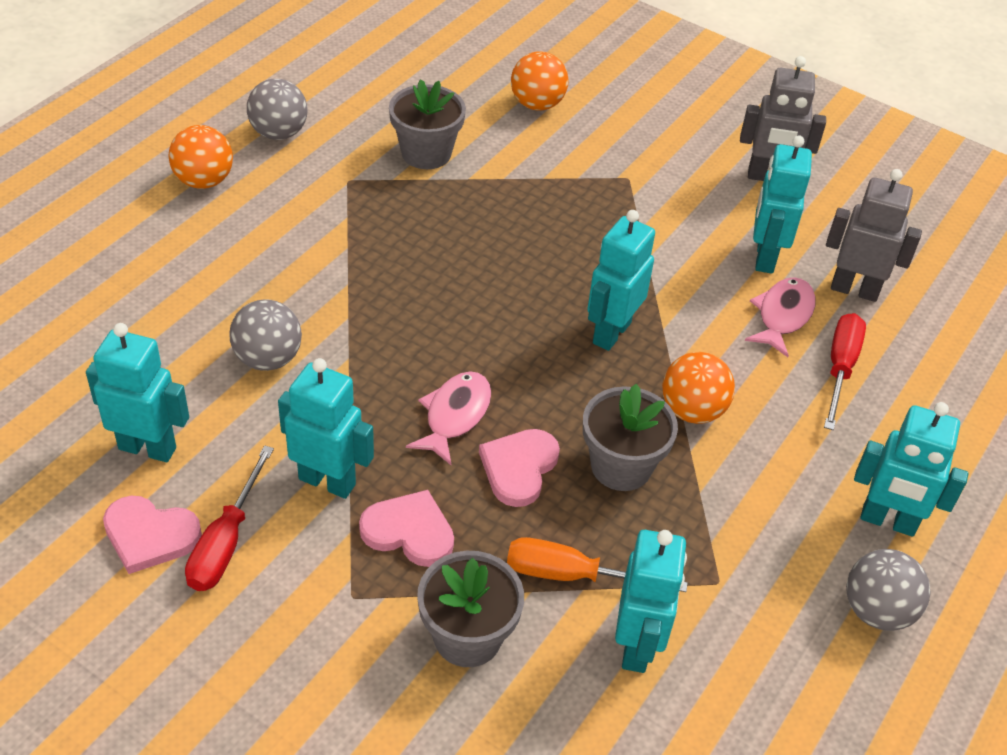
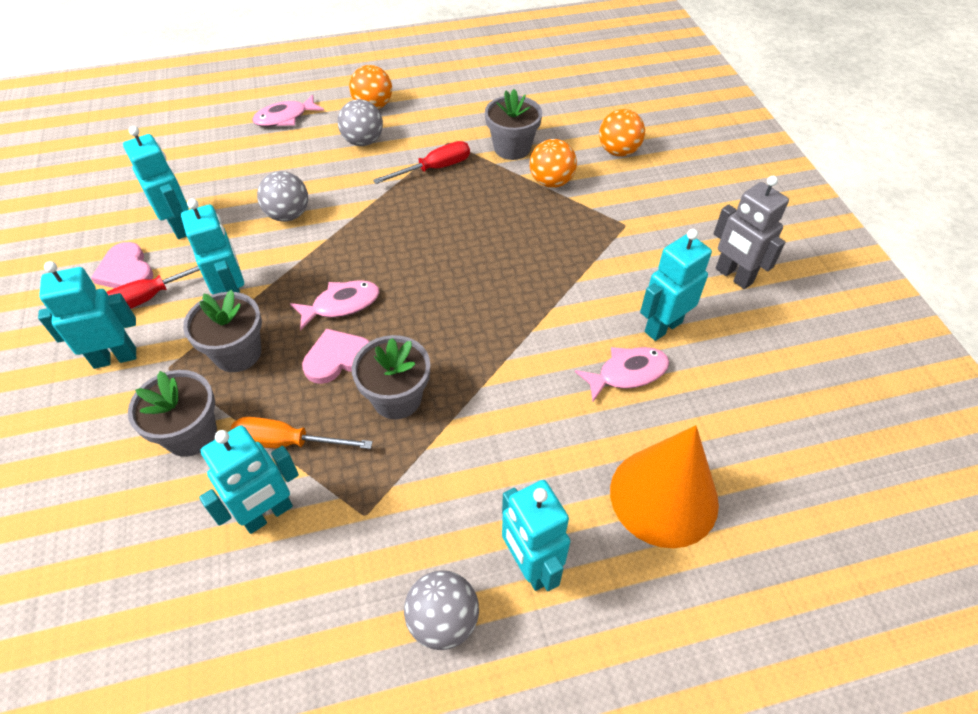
camera: 45 degrees right, 5 degrees up
grey ball [247,79,307,140] -> grey ball moved to [338,99,383,146]
pink heart [359,490,454,567] -> grey flower pot [183,290,262,372]
orange screwdriver [507,537,688,592] -> orange screwdriver turned 45 degrees counterclockwise [230,417,373,449]
turquoise robot [588,210,655,351] -> turquoise robot moved to [38,261,136,369]
orange ball [662,352,735,424] -> orange ball moved to [530,139,577,188]
red screwdriver [824,313,866,430] -> red screwdriver moved to [373,141,470,184]
grey robot [826,169,922,302] -> none
none -> pink fish [252,95,324,127]
none -> orange cone [610,425,719,548]

